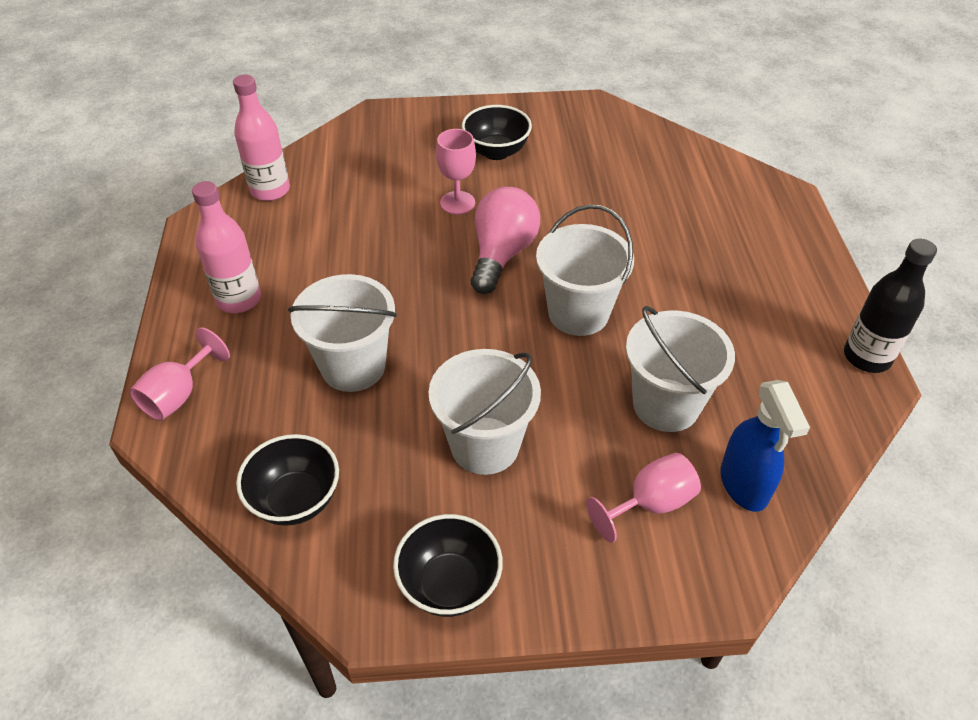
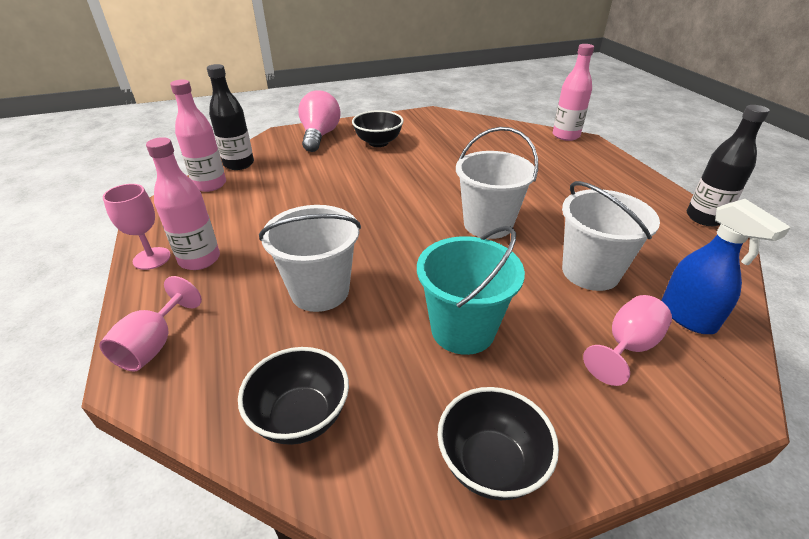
camera: 15 degrees left, 10 degrees down
white bucket [429,349,541,475] -> turquoise bucket [417,226,525,355]
pink goblet [436,129,476,215] -> pink goblet moved to [103,184,171,270]
pink light bulb [471,187,540,294] -> pink light bulb moved to [298,90,341,152]
none -> black bottle [207,64,254,170]
none -> pink bottle [553,44,594,141]

